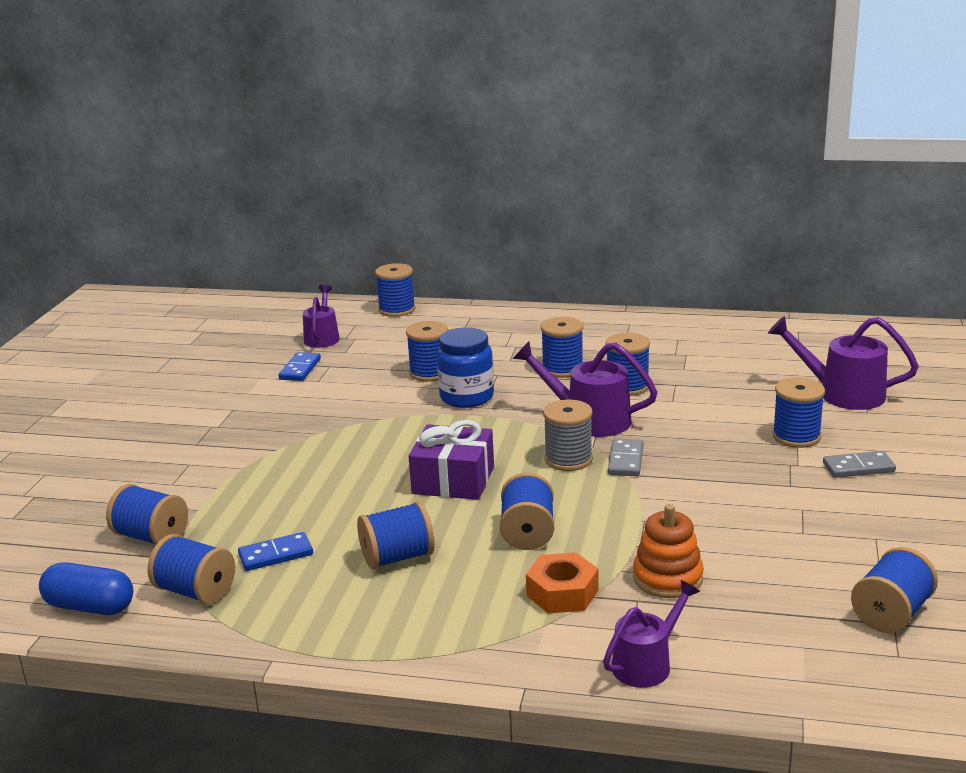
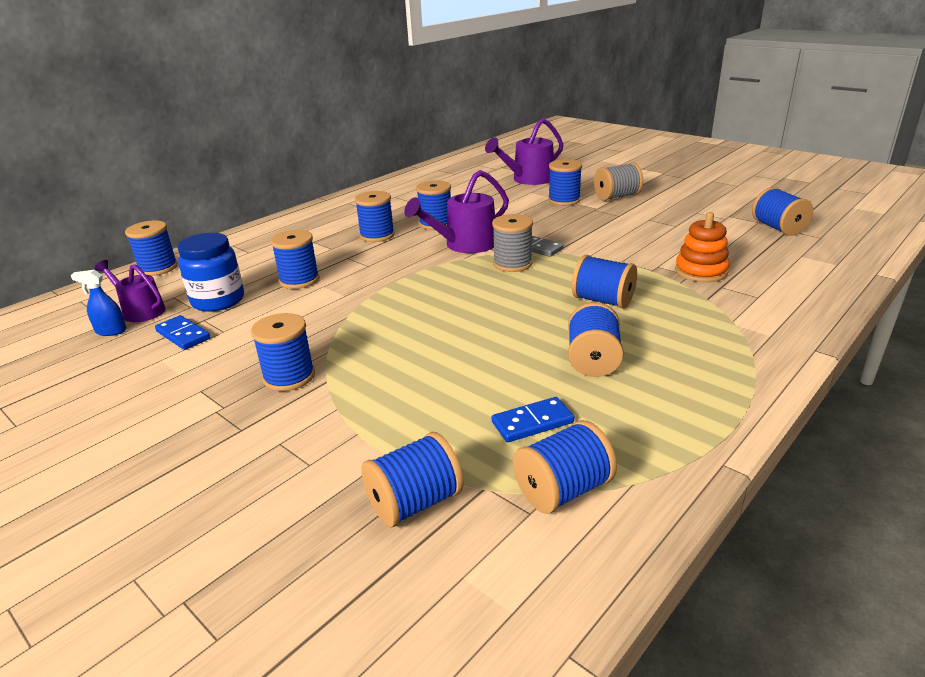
camera: 60 degrees left, 5 degrees up
blue capsule [39,562,133,615] -> none
blue domino [238,532,313,571] -> blue domino turned 60 degrees clockwise [492,397,574,442]
purple gift [409,420,494,500] -> none
blue jar [437,327,494,408] -> blue jar moved to [177,233,244,312]
orange nut [526,552,598,614] -> none
purple watering can [603,580,700,688] -> none
grey domino [823,451,896,478] -> grey spool [594,163,643,201]
none -> blue spray bottle [71,270,127,336]
none -> blue spool [251,313,315,391]

